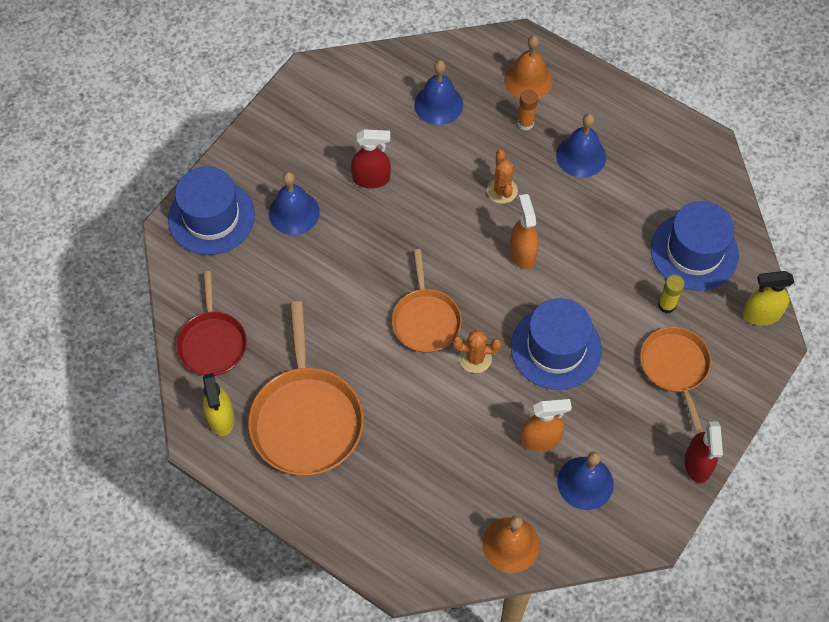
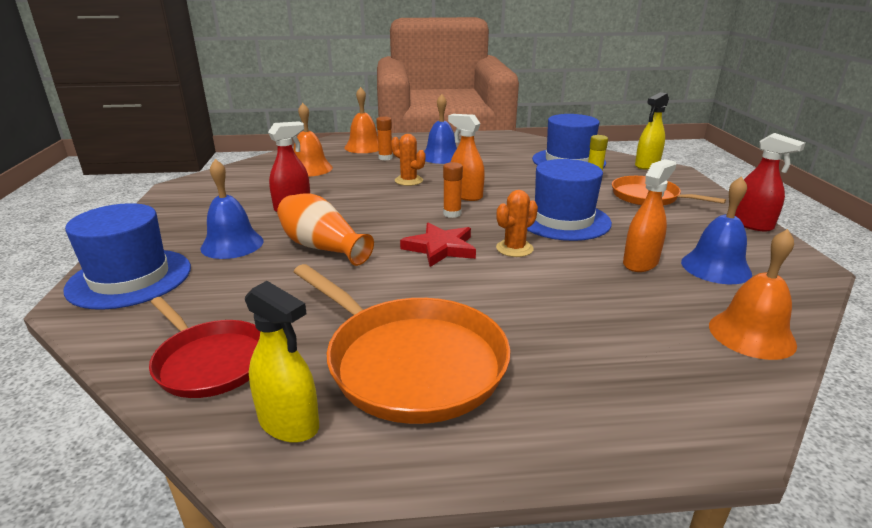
camera: 40 degrees left, 35 degrees down
orange pan [392,249,462,353] -> red star [400,223,476,267]
blue bell [414,60,463,125] -> orange bell [294,103,333,177]
none -> orange vase [277,193,374,266]
none -> orange glue stick [443,162,463,218]

